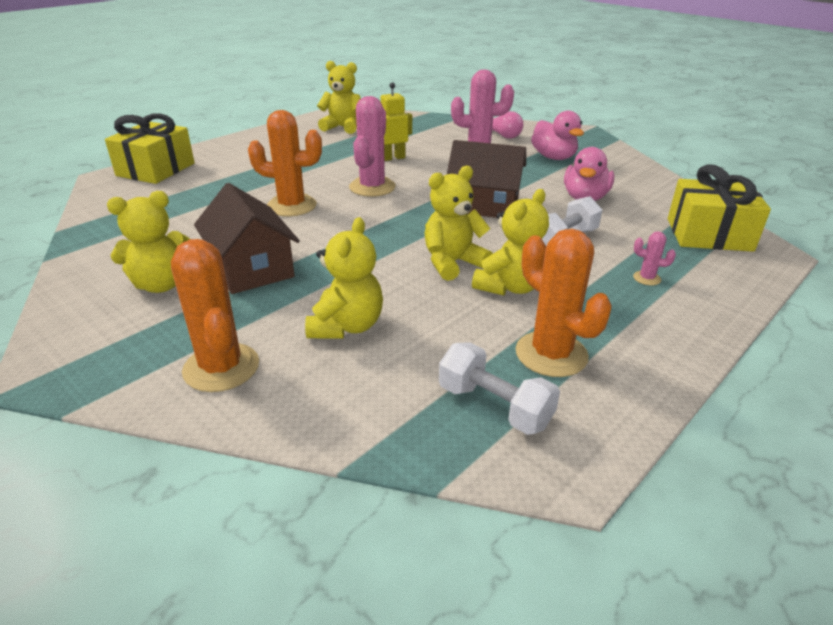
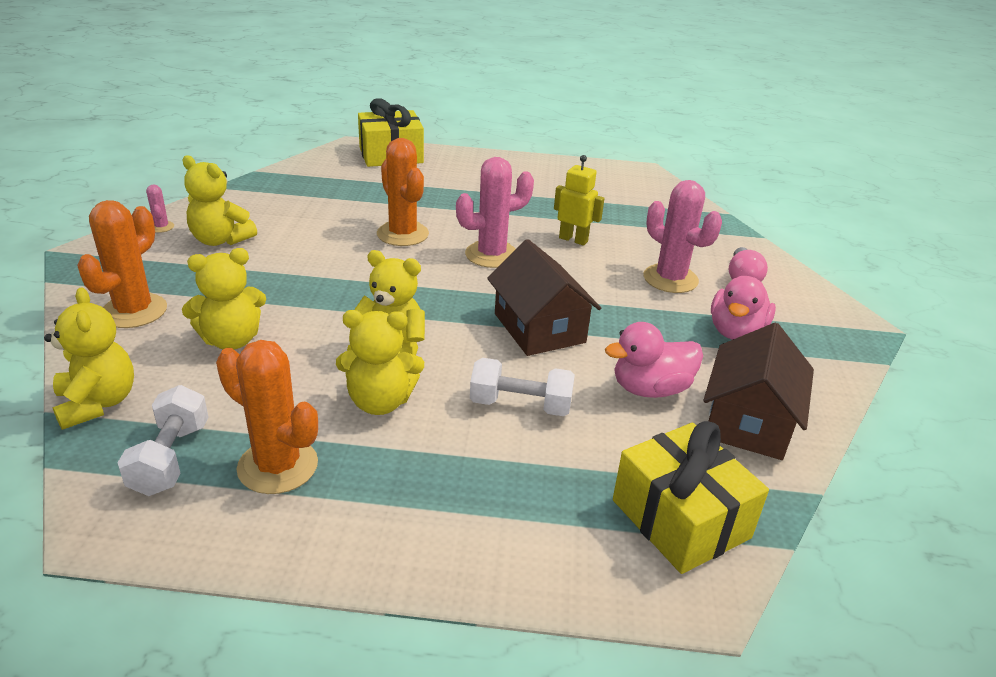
camera: 50 degrees right, 0 degrees up
brown house [194,183,300,294] -> brown house moved to [703,323,814,460]
yellow teddy bear [317,61,361,134] -> yellow teddy bear moved to [44,287,134,430]
orange cactus [516,229,612,377] -> orange cactus turned 75 degrees counterclockwise [216,340,318,494]
pink cactus [633,232,676,286] -> pink cactus moved to [146,185,174,233]

